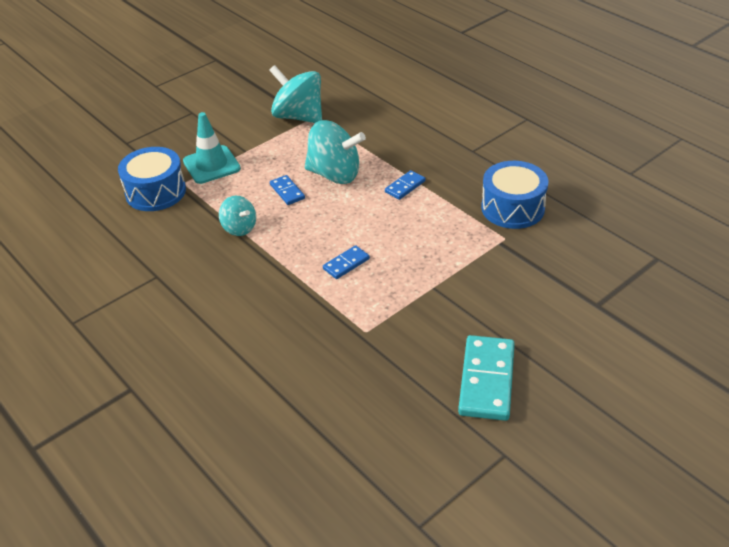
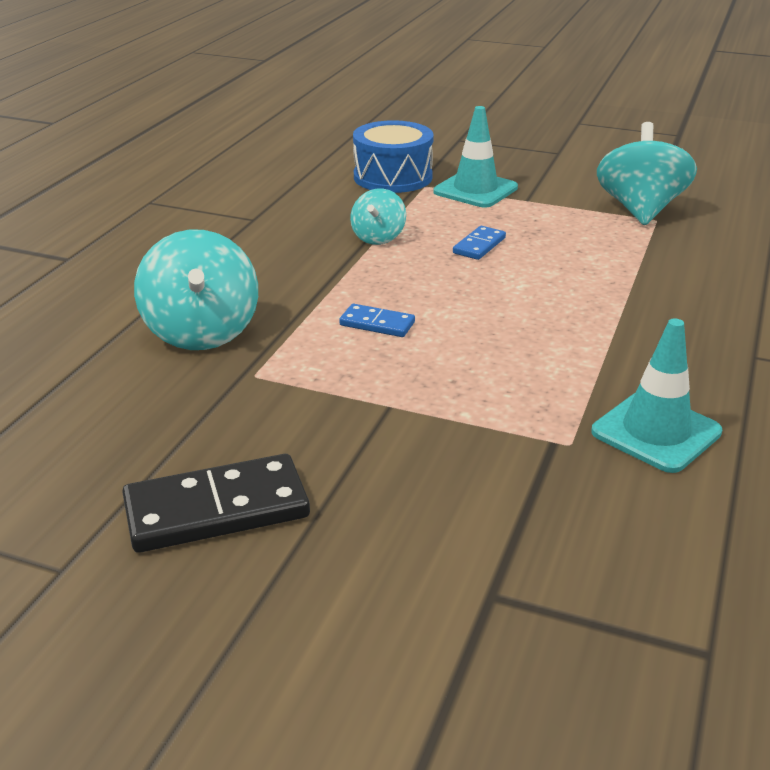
camera: 60 degrees right, 10 degrees down
turquoise spinning top [305,120,366,184] -> turquoise spinning top moved to [134,229,258,350]
blue domino [385,170,425,200] -> none
turquoise domino [458,335,515,421] -> black domino [122,454,310,553]
blue drum [481,161,549,229] -> turquoise traffic cone [591,318,722,473]

